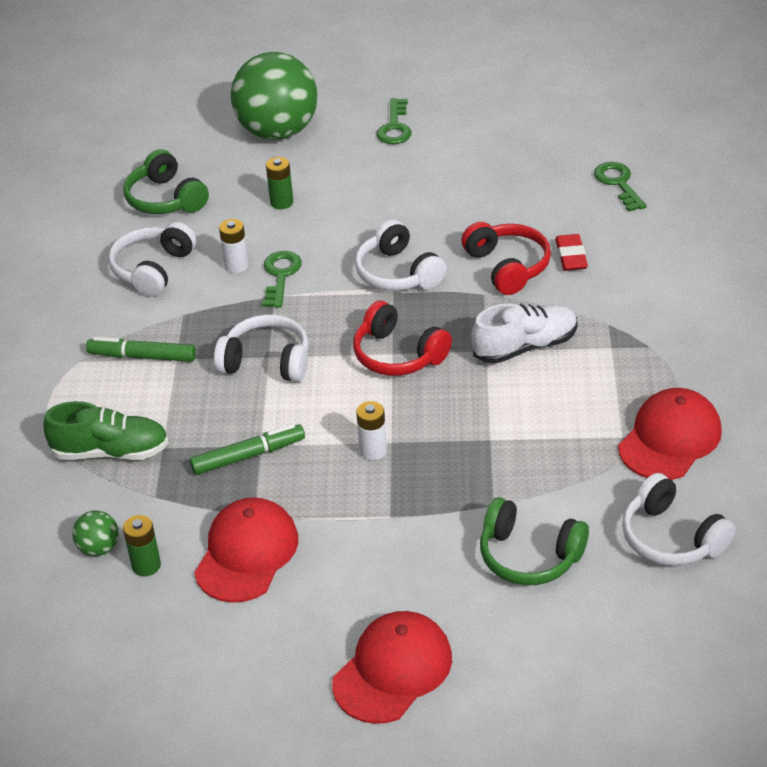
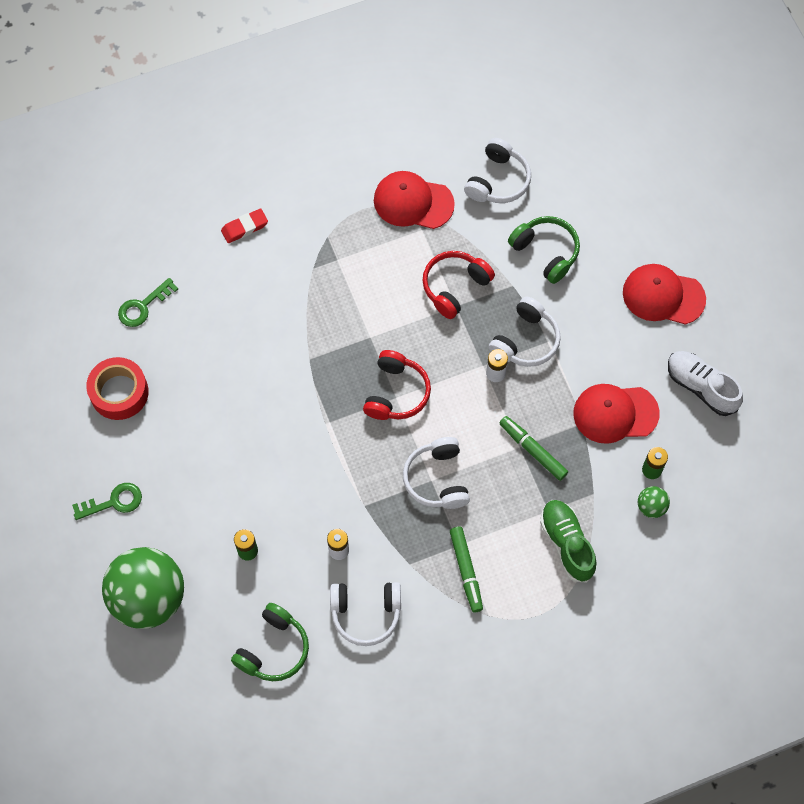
camera: 115 degrees left, 25 degrees up
green key [262,251,302,308] -> none
white headphones [355,220,447,291] -> white headphones moved to [489,297,561,367]
red headphones [461,222,551,295] -> red headphones moved to [422,251,495,319]
white shoe [471,303,578,364] -> white shoe moved to [668,351,743,416]
green headphones [480,497,589,585] -> green headphones turned 45 degrees counterclockwise [508,216,580,284]
red eraser [555,234,588,271] -> red eraser moved to [221,209,268,243]
none -> red tape [86,357,149,420]

